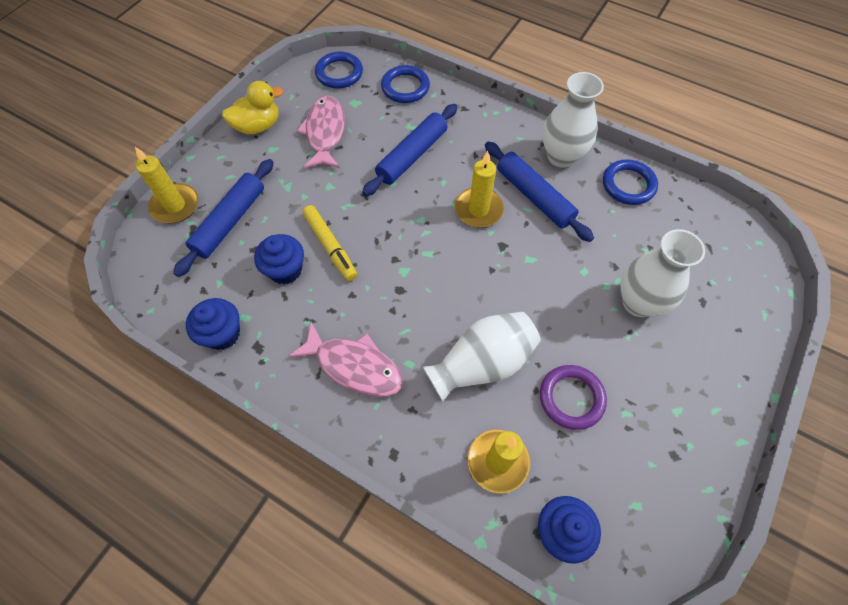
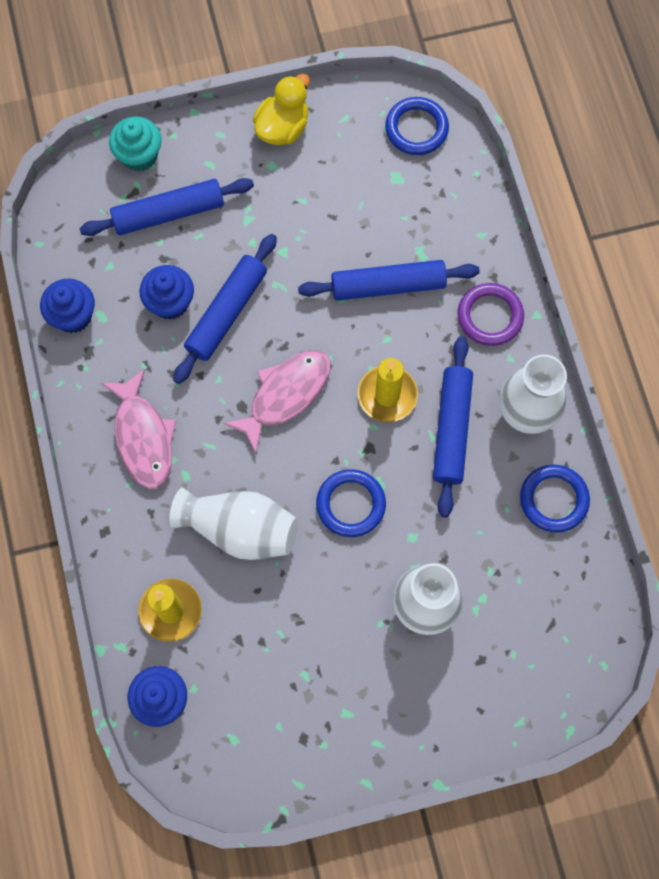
camera: 45 degrees right, 10 degrees up
yellow candle [135,147,198,223] -> turquoise cupcake [109,117,162,172]
yellow duck [222,81,283,134] -> yellow duck turned 75 degrees counterclockwise [253,74,310,145]
pink fish [296,96,345,169] -> pink fish moved to [224,350,331,453]
yellow marker [302,205,357,281] -> blue rolling pin [173,234,277,384]
blue ring [381,65,430,103] -> blue ring moved to [316,469,386,537]
purple ring [540,365,607,430] -> purple ring moved to [458,283,524,346]

